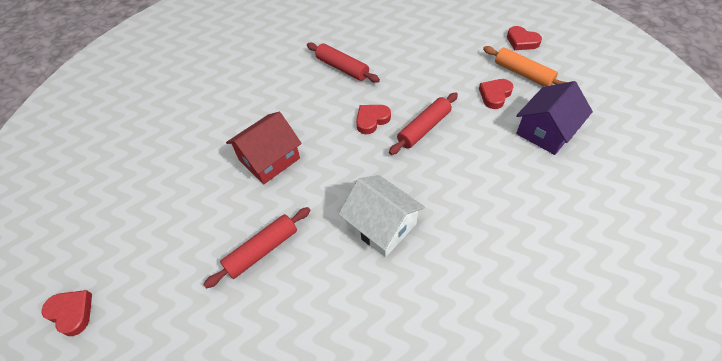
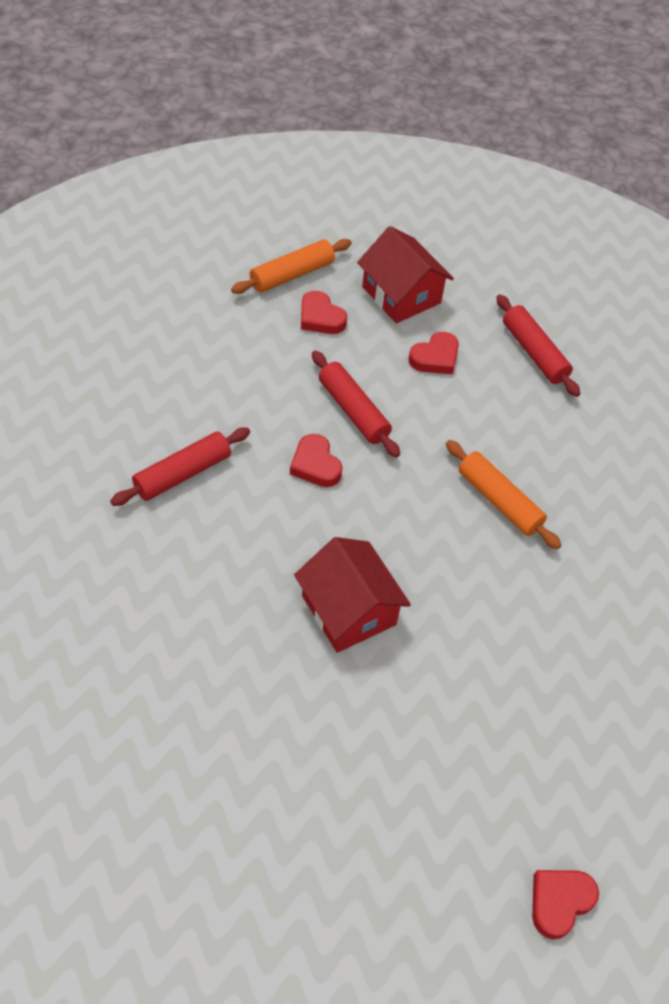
camera: 85 degrees left, 0 degrees up
red rolling pin [203,207,311,288] -> red rolling pin moved to [496,295,581,397]
white house [338,175,425,257] -> orange rolling pin [446,440,562,549]
red heart [507,26,542,50] -> red heart moved to [408,332,459,375]
purple house [516,81,593,155] -> red house [357,226,454,323]

